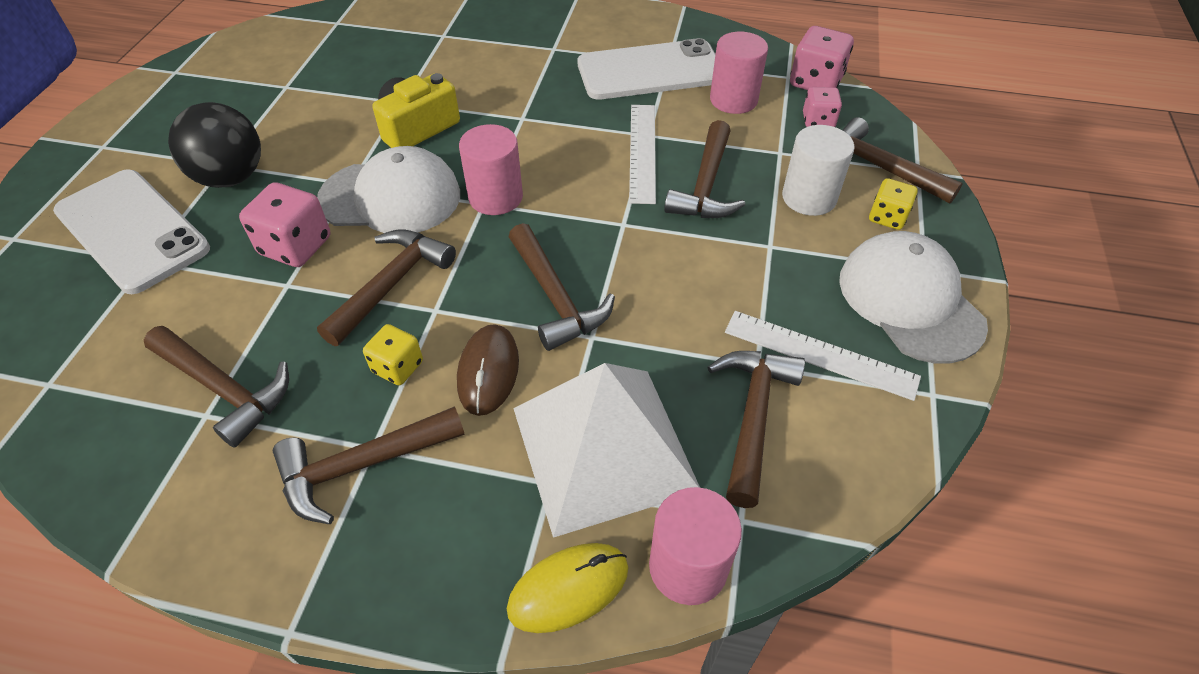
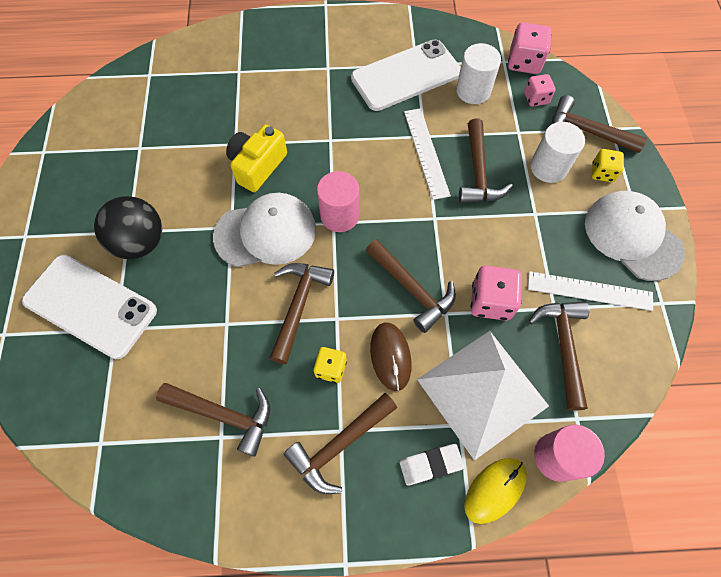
camera: 15 degrees left, 15 degrees up
pink dice [239,182,330,267] -> pink dice moved to [471,266,522,321]
pink cylinder [710,32,768,114] -> white cylinder [456,43,501,104]
none -> white eraser [400,444,464,486]

